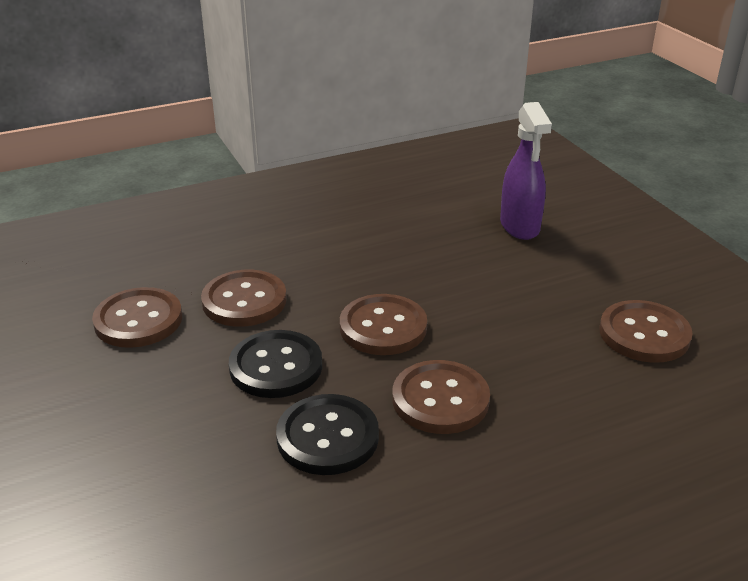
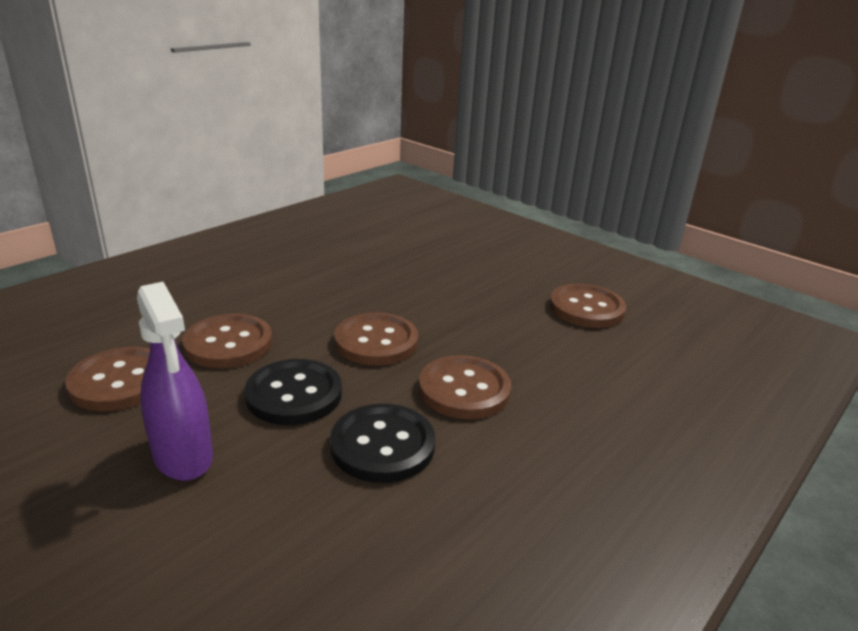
camera: 25 degrees left, 5 degrees down
purple spray bottle [500,102,552,240] -> purple spray bottle moved to [137,282,213,481]

